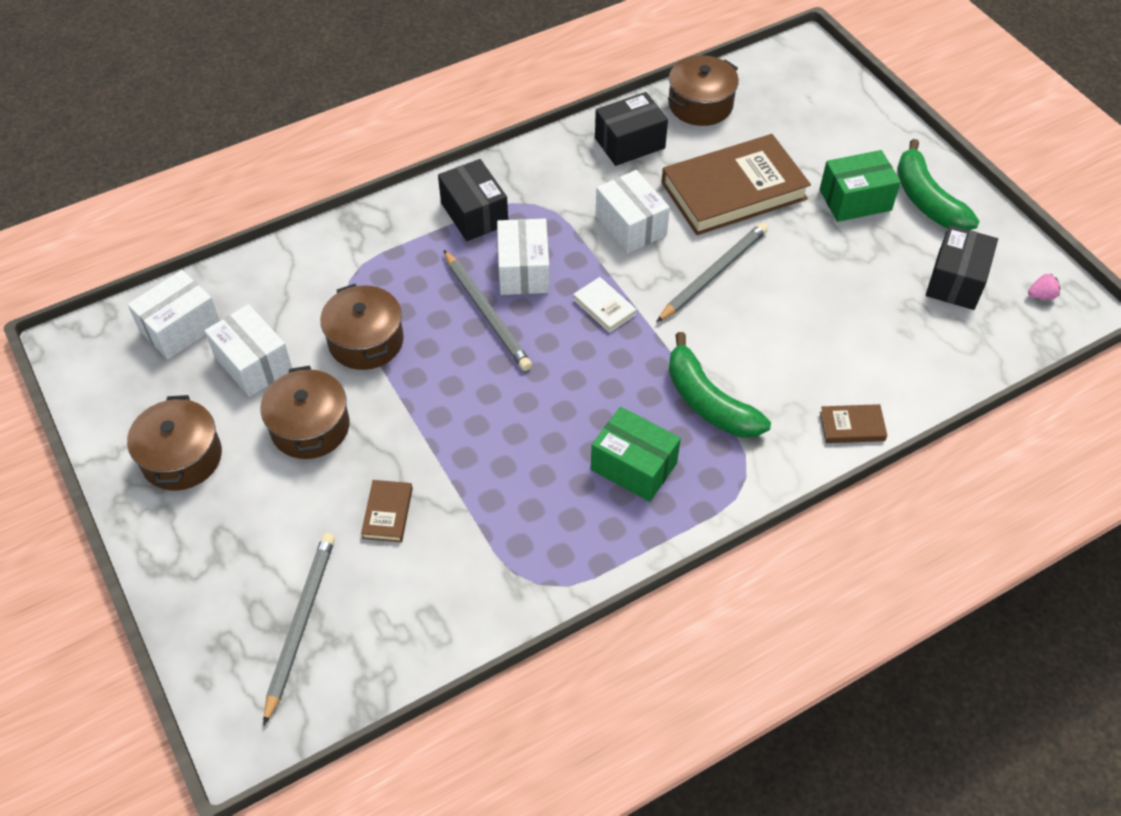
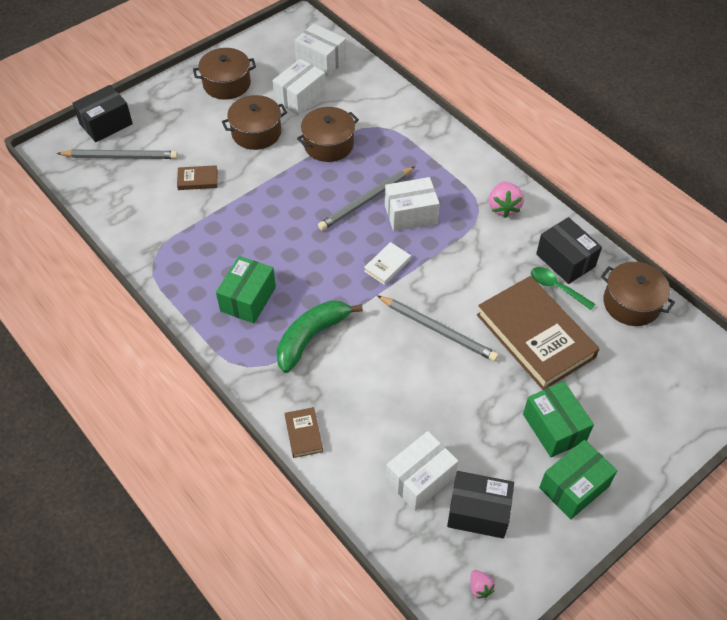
camera: 80 degrees right, 0 degrees up
black box [438,159,508,241] -> black box moved to [72,85,133,142]
white box [596,170,670,253] -> white box moved to [386,431,458,511]
green banana [897,139,980,230] -> green box [539,440,617,519]
none -> pink strawberry [489,182,524,218]
none -> green spoon [531,267,595,310]

